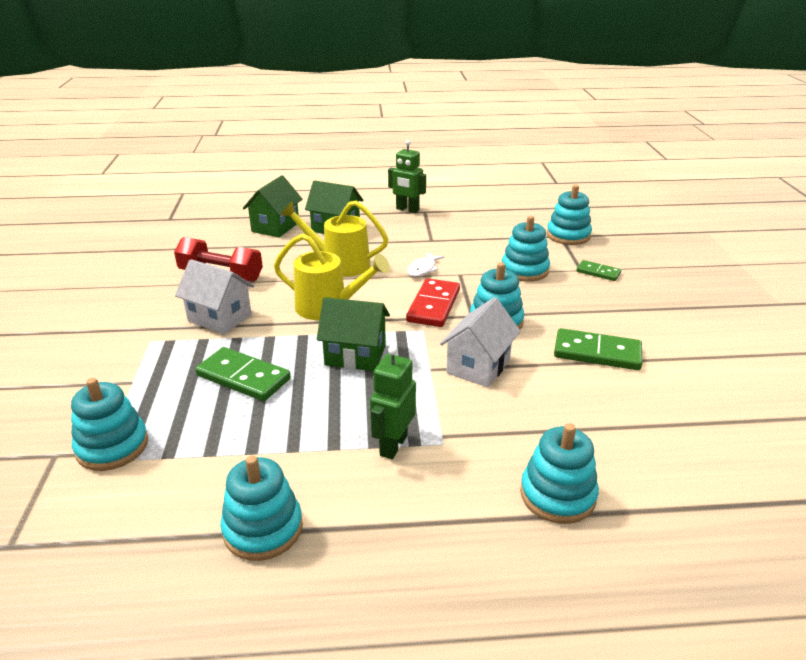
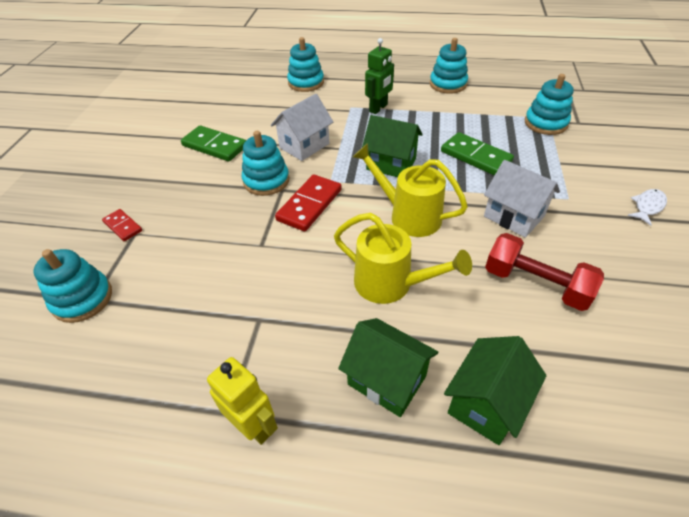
camera: 165 degrees left, 15 degrees up
green robot [388,140,426,213] -> yellow robot [207,357,278,445]
white fish [407,252,444,277] -> white fish moved to [627,189,667,226]
turquoise stacking toy [502,216,550,282] -> none
green domino [576,260,621,281] -> red domino [102,209,142,241]

